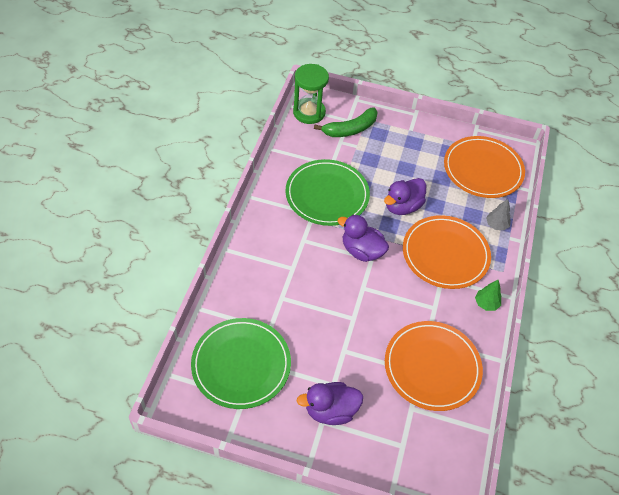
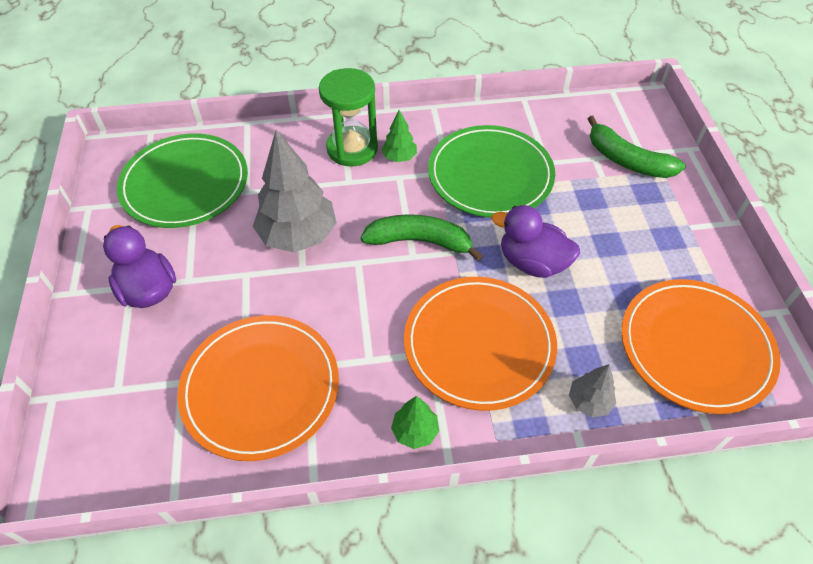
camera: 70 degrees right, 0 degrees up
green hourglass [293,64,329,124] -> green hourglass moved to [319,68,378,166]
purple duck [338,215,389,262] -> green banana [361,214,483,261]
none -> grey tree [253,130,337,253]
none -> green tree [382,110,417,162]

